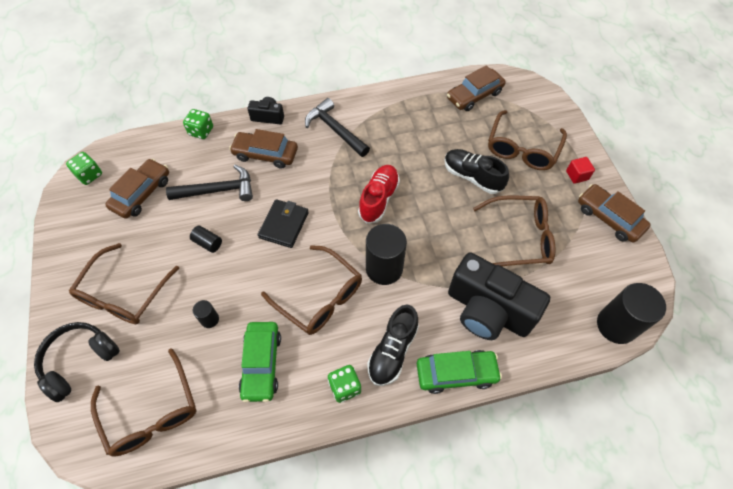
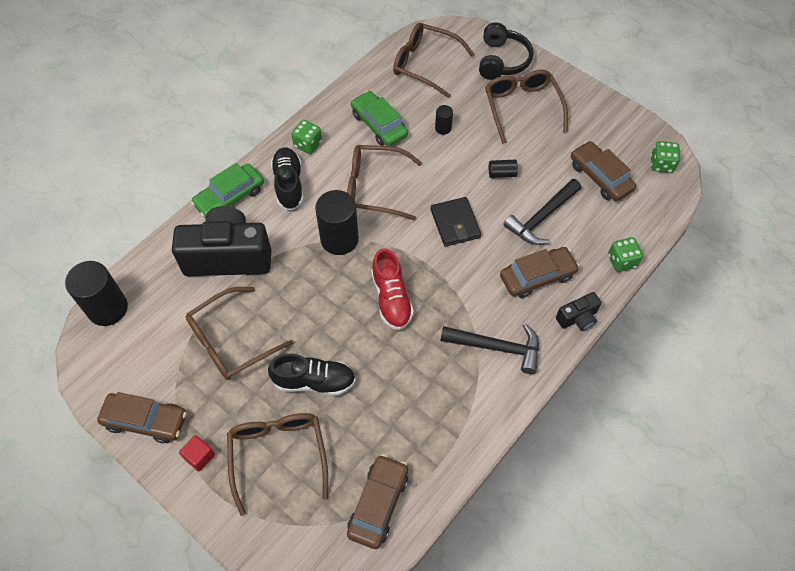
camera: 145 degrees right, 0 degrees up
brown car [105,159,169,219] -> brown car turned 150 degrees clockwise [571,141,636,201]

